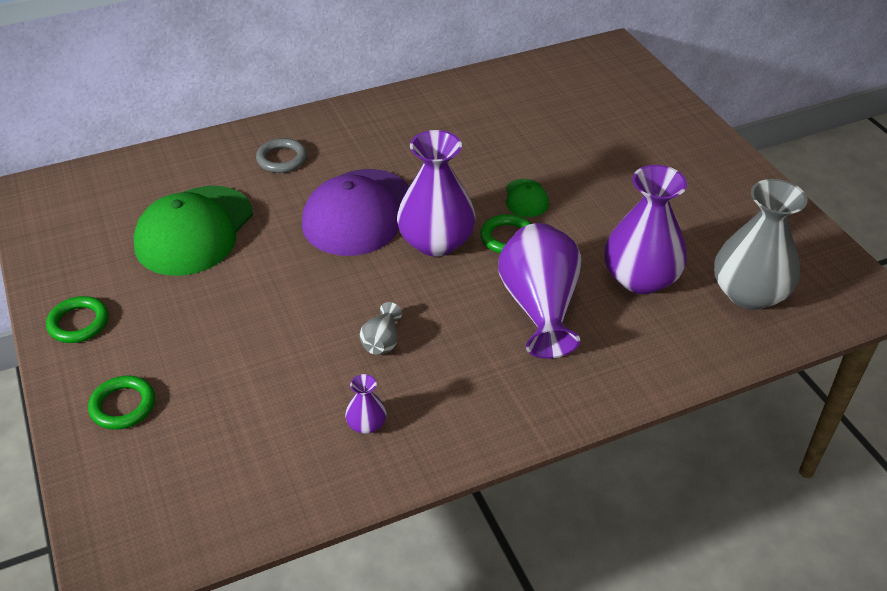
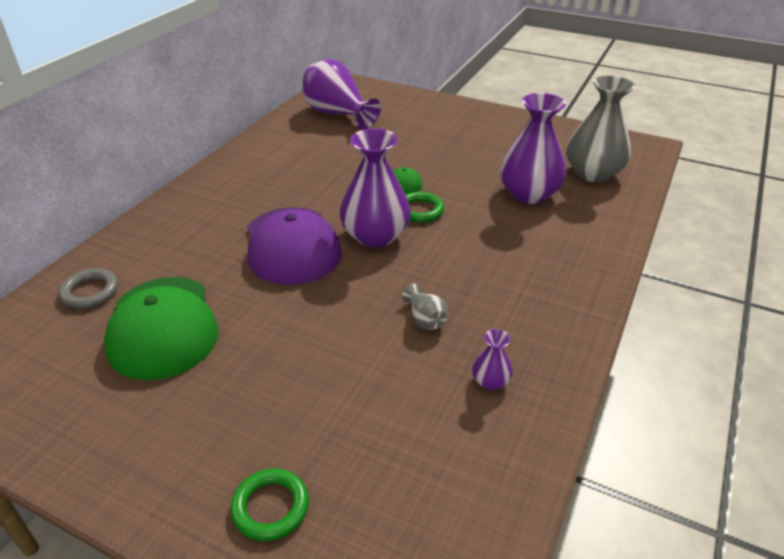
camera: 40 degrees left, 5 degrees down
green ring [46,296,109,343] -> none
grey ring [256,138,307,173] -> grey ring moved to [59,269,118,309]
purple vase [498,223,582,359] -> purple vase moved to [303,59,381,130]

